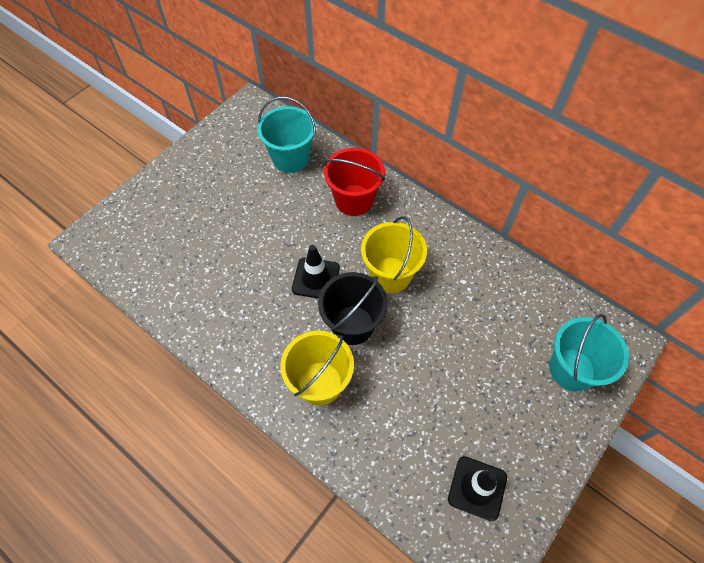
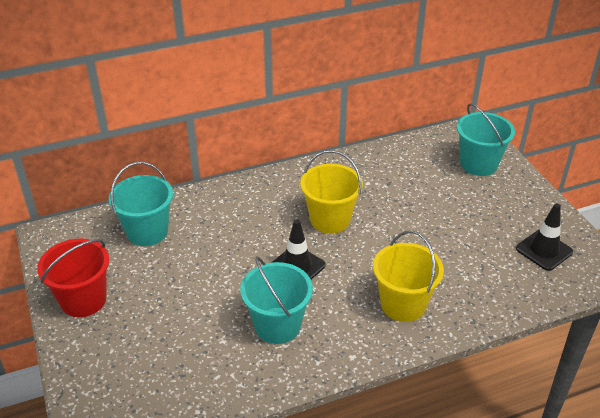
camera: 60 degrees left, 20 degrees down
black bucket [318,272,388,345] -> none
red bucket [324,148,385,216] -> red bucket moved to [37,239,109,317]
none -> turquoise bucket [240,256,313,344]

